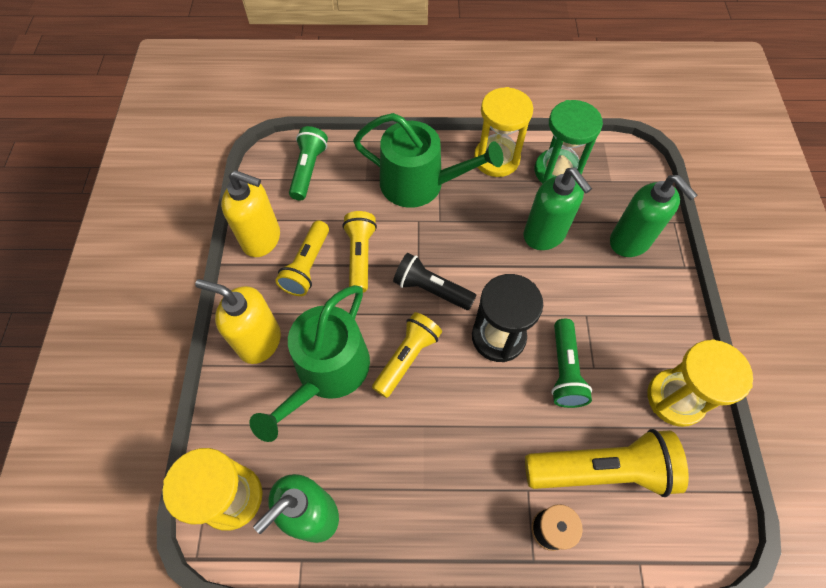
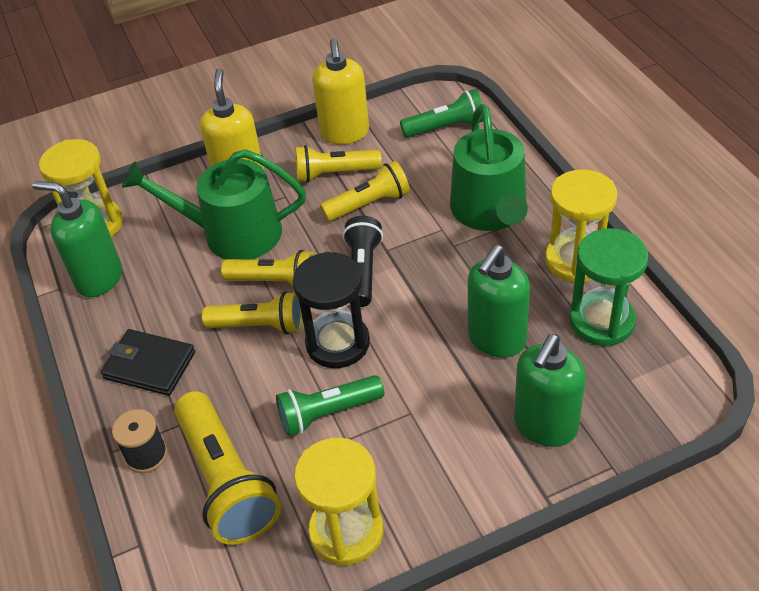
camera: 70 degrees right, 15 degrees down
none -> black wallet [101,329,195,396]
none -> yellow flashlight [202,291,302,334]

